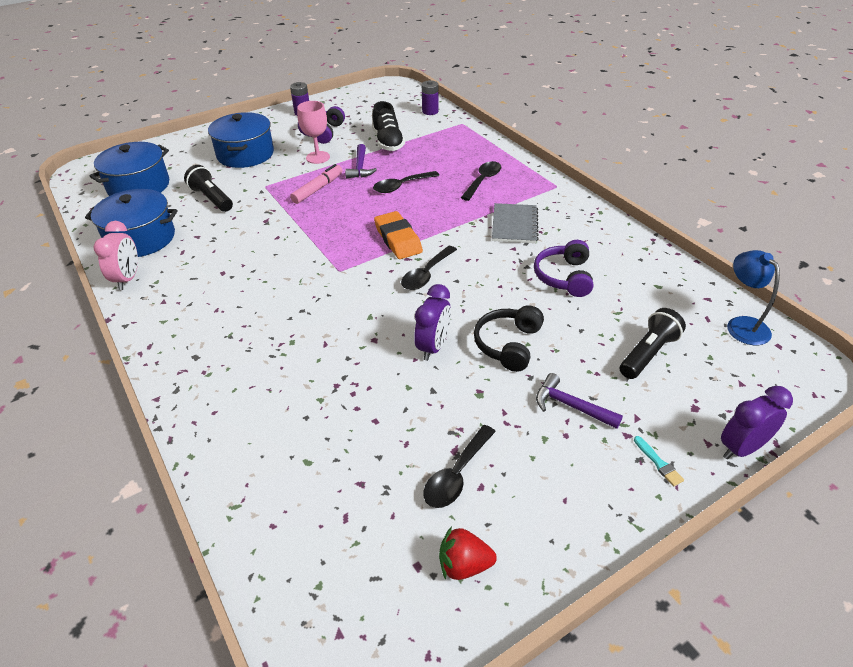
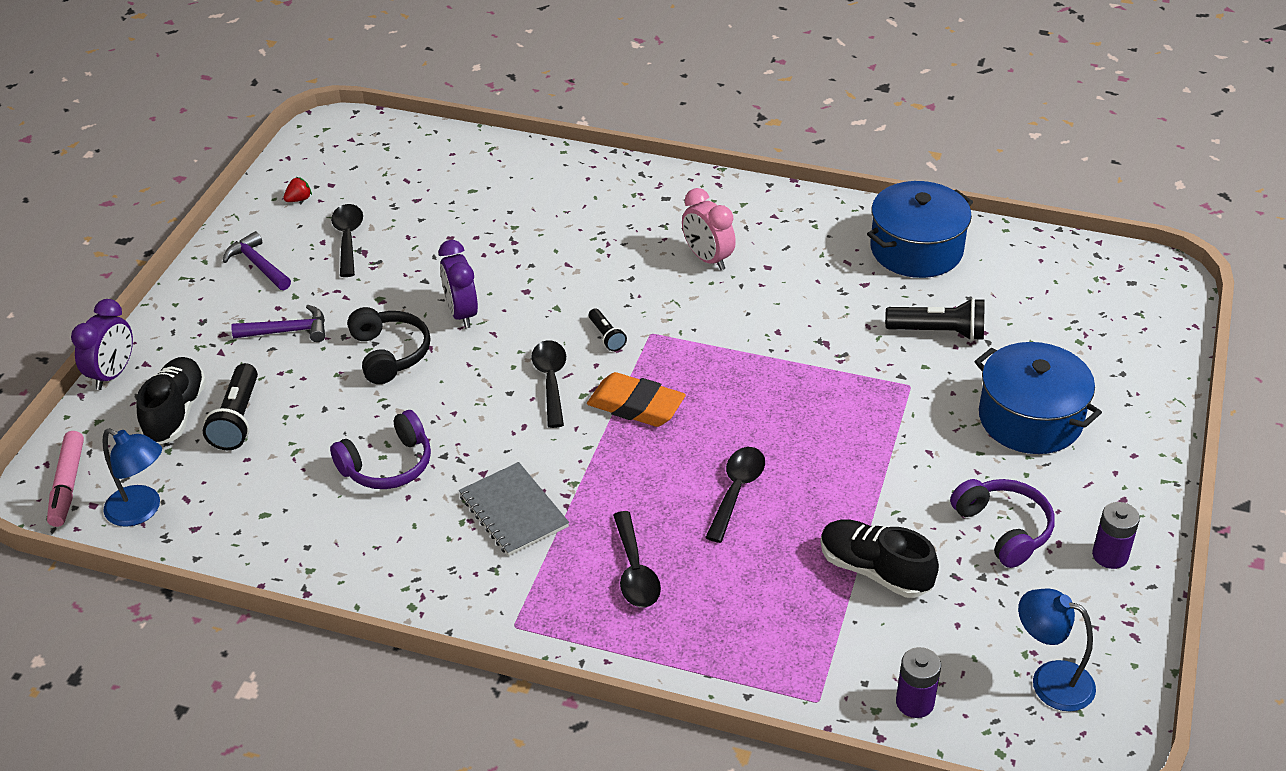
camera: 140 degrees right, 0 degrees up
blue pot [89,142,169,196] -> none
pink clock [94,221,138,290] -> pink clock moved to [682,188,736,270]
pink marker [290,164,343,204] -> pink marker moved to [47,431,84,527]
pink goblet [297,101,330,164] -> none
purple hammer [345,144,377,178] -> purple hammer moved to [223,231,291,290]
red strawberry [439,526,497,580] -> red strawberry [283,177,312,202], size x0.62
purple headphones [534,240,593,297] -> purple headphones turned 90 degrees clockwise [330,410,431,489]
turquoise brush [634,436,684,486] -> none
none -> black shoe [137,357,206,444]
none -> black flashlight [589,309,627,351]
none -> blue lamp [1018,588,1096,712]

